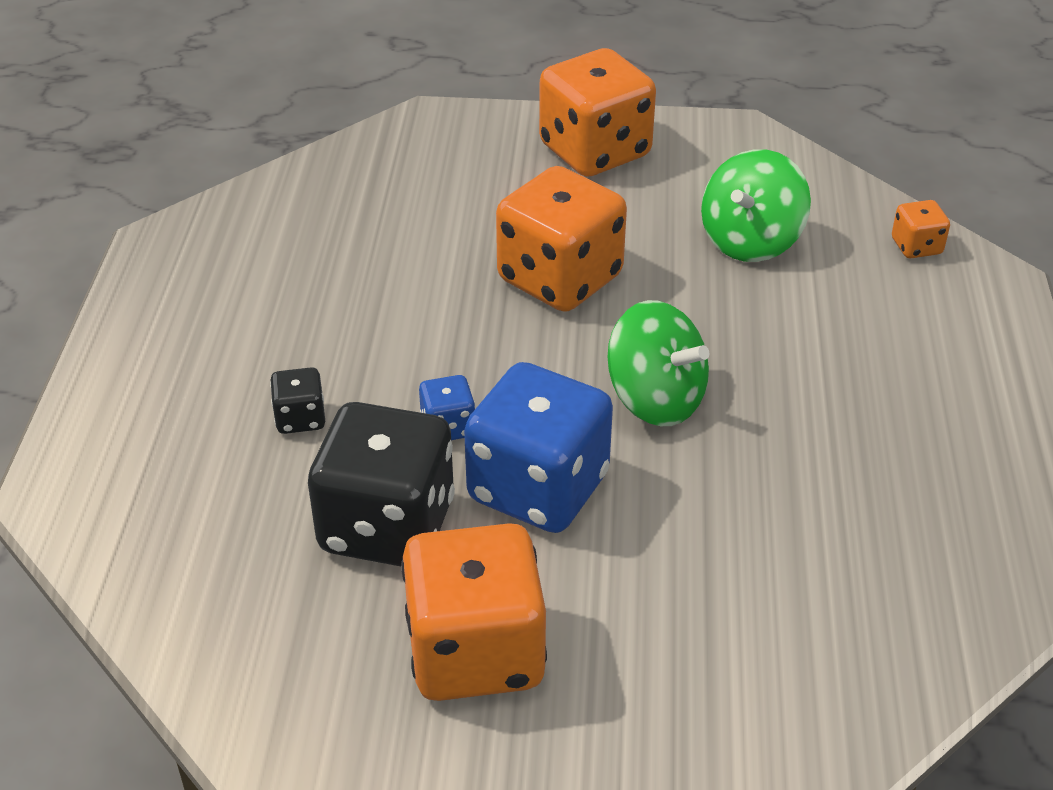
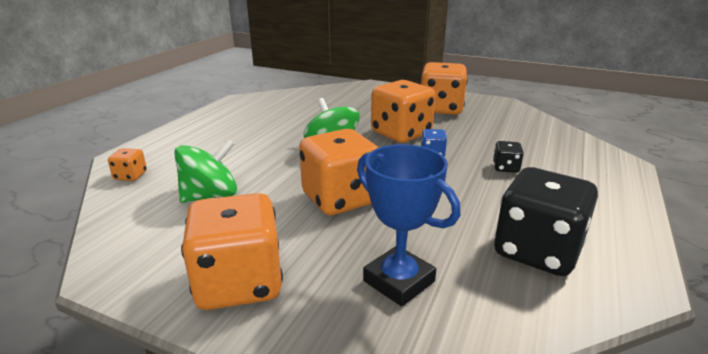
camera: 160 degrees left, 15 degrees down
black dice [308,402,455,566] -> black dice moved to [494,167,598,276]
blue dice [464,362,613,533] -> orange dice [371,80,435,143]
none -> blue trophy [357,144,460,307]

